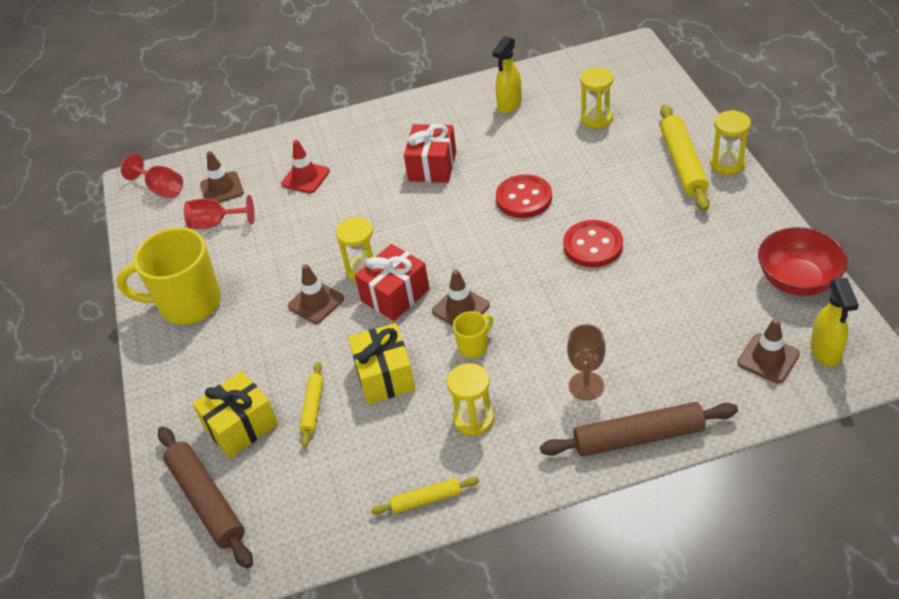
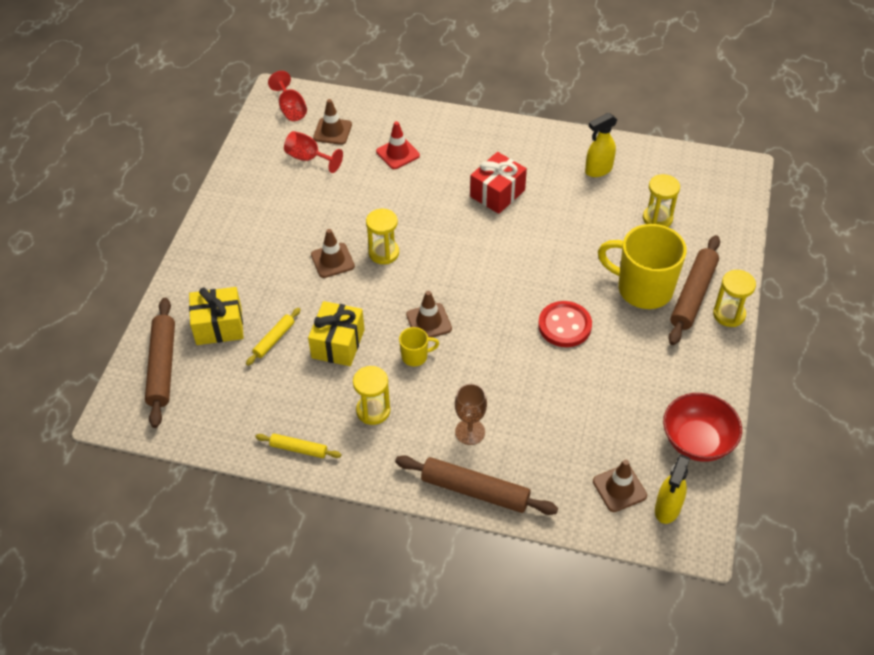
camera: 25 degrees right, 5 degrees up
yellow mug [117,227,221,325] -> yellow mug moved to [598,224,687,309]
red gift [355,244,430,321] -> none
red button [496,174,552,218] -> none
yellow rolling pin [660,104,710,211] -> brown rolling pin [669,235,720,345]

